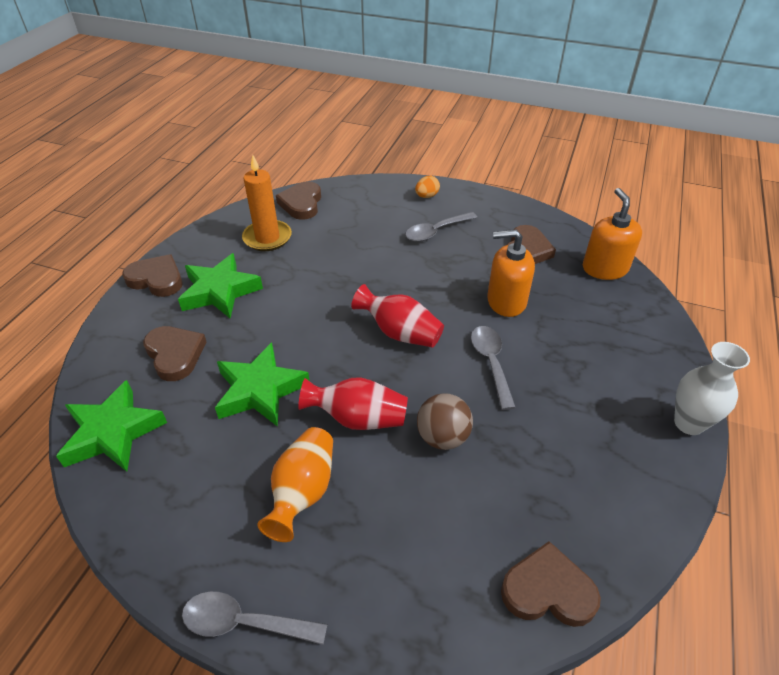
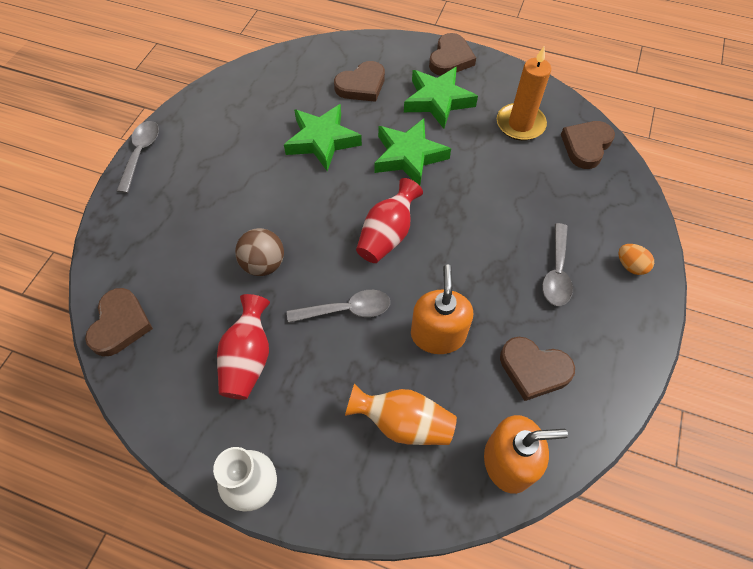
camera: 90 degrees right, 15 degrees up
green star [56,380,167,472] -> green star moved to [375,118,451,185]
orange vase [257,427,333,542] -> orange vase moved to [345,384,457,445]
brown heart [276,181,321,220] -> brown heart turned 60 degrees counterclockwise [561,121,615,169]
red vase [298,377,408,430] -> red vase moved to [217,294,270,400]
grey spoon [405,212,477,242] -> grey spoon turned 135 degrees counterclockwise [542,223,573,306]

